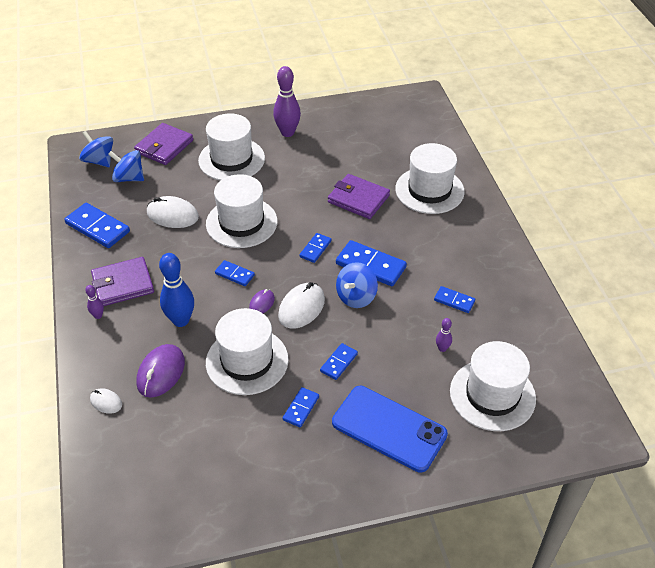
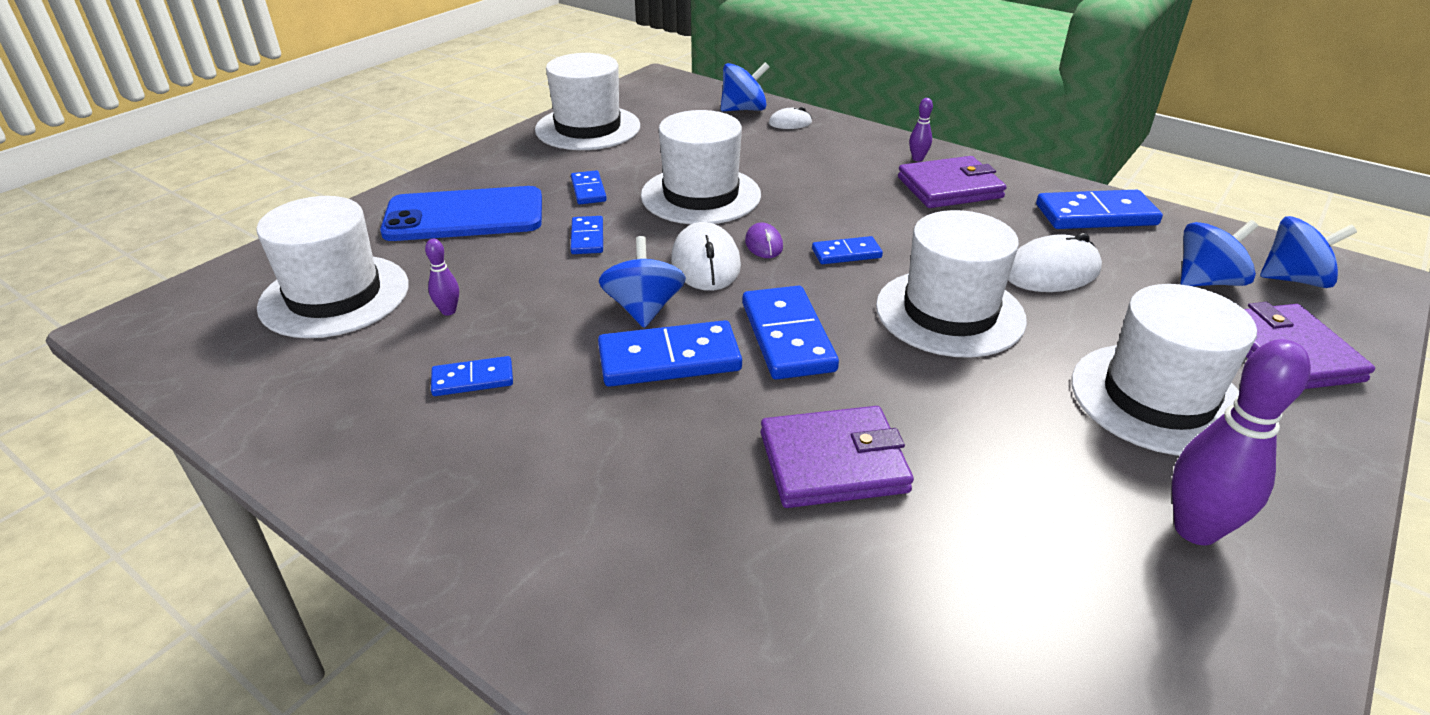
camera: 140 degrees right, 10 degrees down
purple wallet [91,257,154,306] -> purple wallet turned 45 degrees clockwise [898,156,1007,208]
purple mouse [136,344,185,398] -> none
blue bowling pin [159,253,194,327] -> none
blue domino [299,233,331,263] -> blue domino [742,286,839,379], size x1.79
white hat [395,143,465,214] -> white hat moved to [535,53,640,150]
none -> blue spinning top [721,62,770,111]

